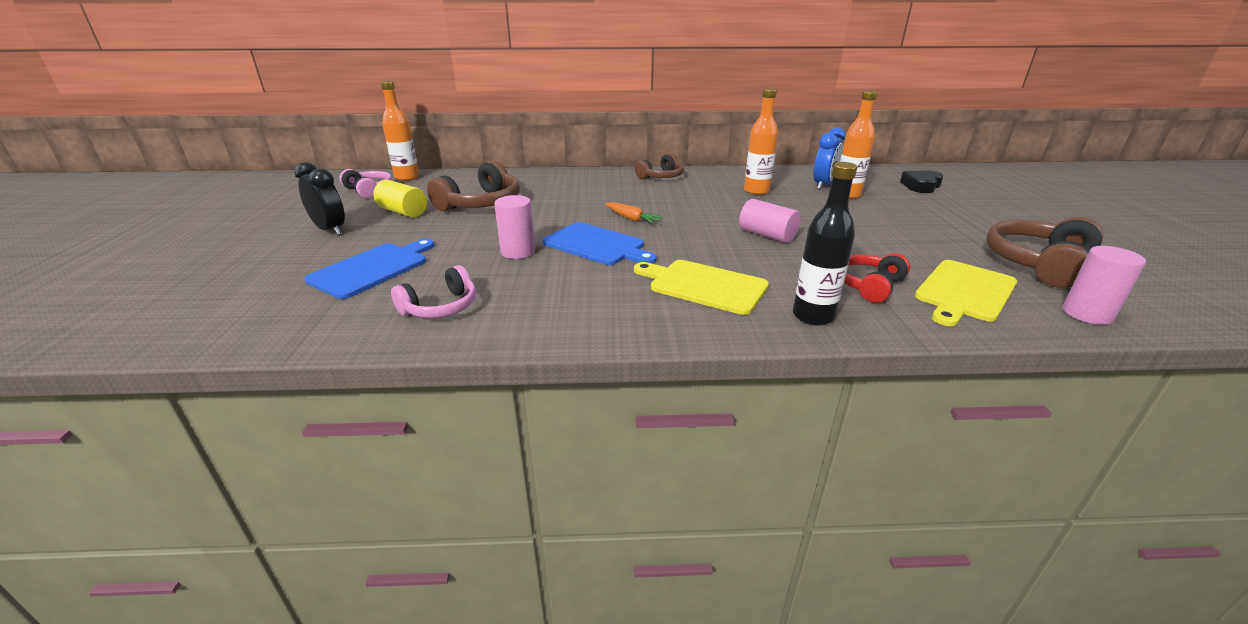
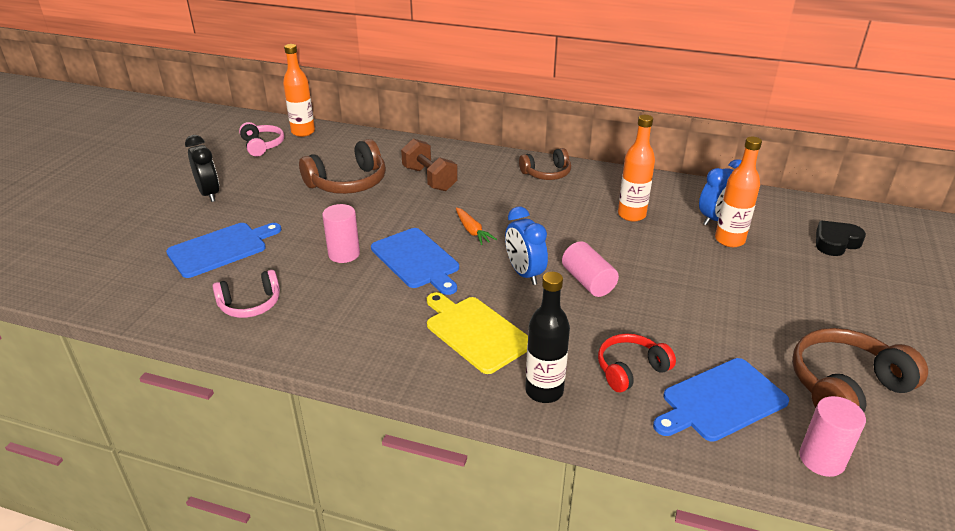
camera: 20 degrees right, 5 degrees up
yellow cylinder [373,180,427,218] -> none
yellow cutting board [915,260,1017,326] -> blue cutting board [653,358,789,442]
none -> brown dumbbell [401,139,458,191]
none -> blue clock [505,207,548,285]

